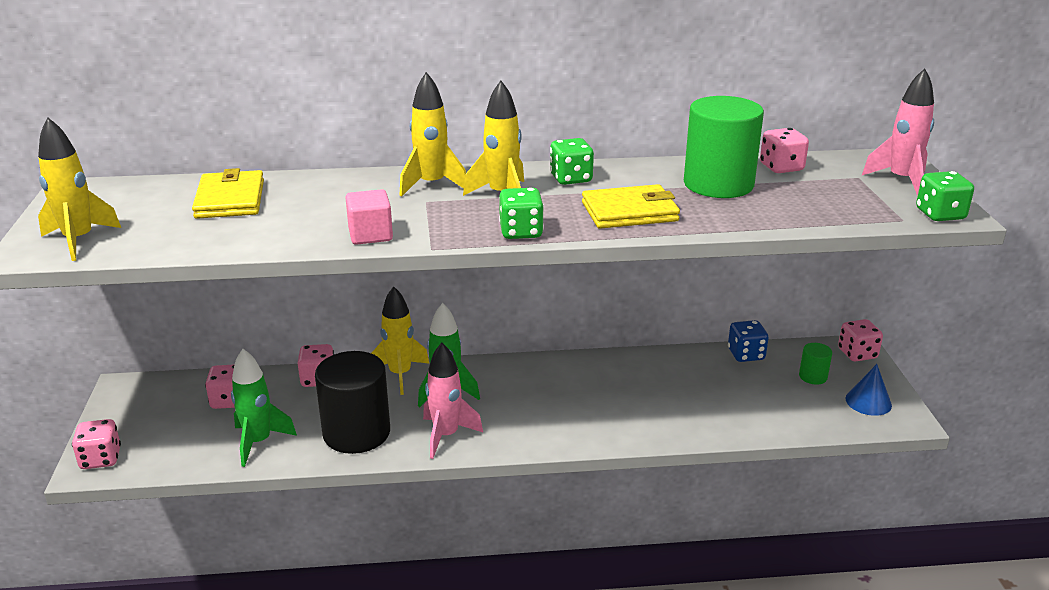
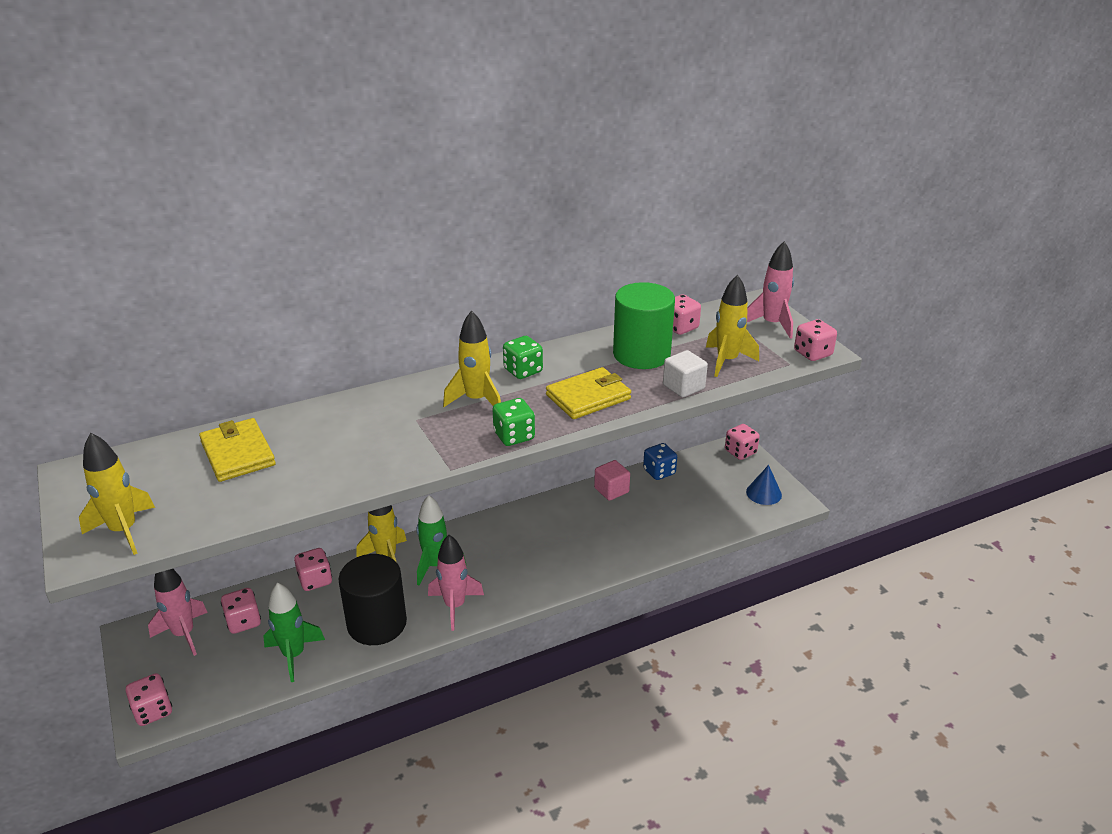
camera: 20 degrees left, 5 degrees up
pink cube [345,189,393,245] -> pink cube moved to [594,460,630,501]
yellow rocket [399,72,466,197] -> yellow rocket moved to [706,274,759,377]
green cylinder [799,343,832,384] -> none
green dice [916,171,974,221] -> pink dice [794,319,837,361]
none -> pink rocket [148,569,208,656]
none -> white cube [663,350,708,397]

